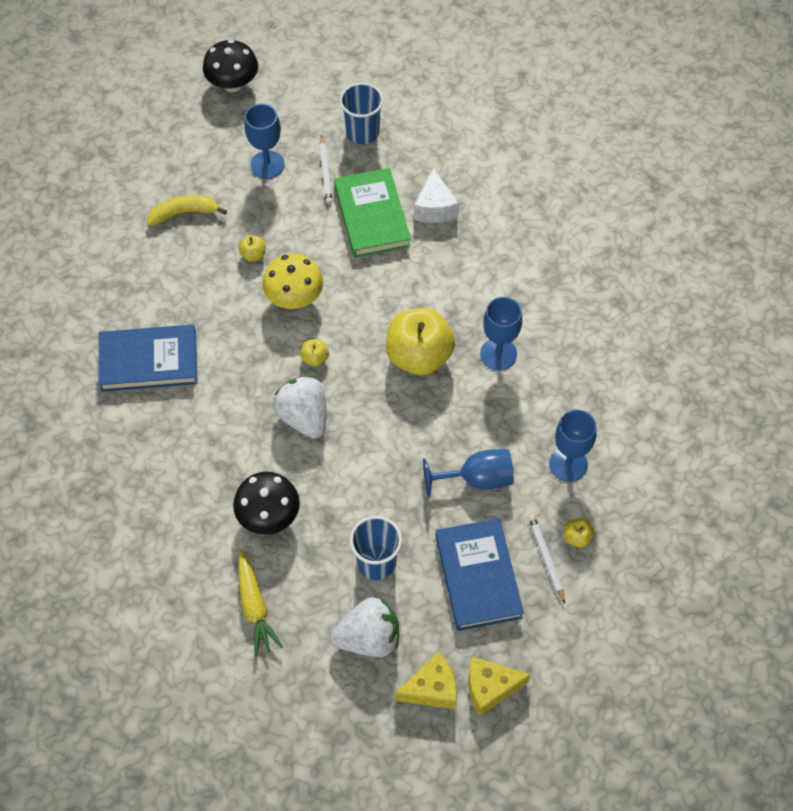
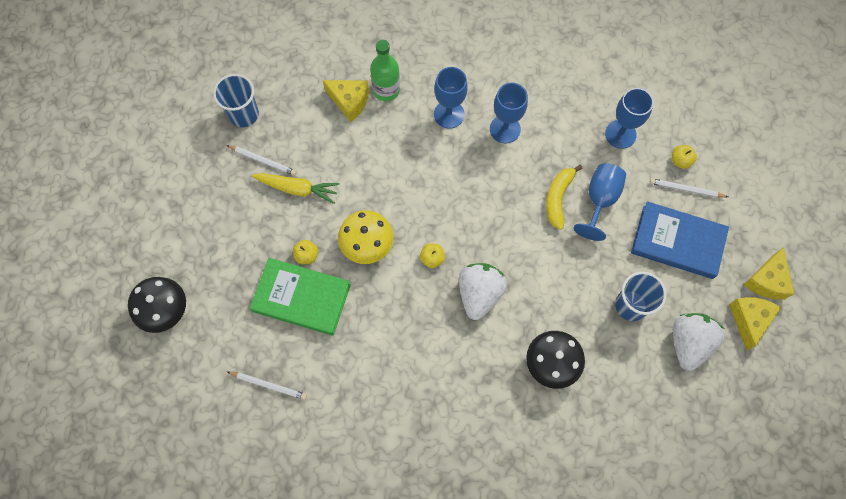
camera: 60 degrees left, 10 degrees up
blue book [98,324,197,392] -> none
yellow banana [147,195,227,226] -> yellow banana moved to [546,165,583,230]
black mushroom [203,39,258,92] -> black mushroom moved to [128,277,186,333]
yellow carrot [238,550,283,656] -> yellow carrot moved to [252,173,340,204]
blue goblet [244,104,285,179] -> blue goblet moved to [434,67,468,129]
white strawberry [273,375,326,439] -> white strawberry turned 105 degrees clockwise [459,263,507,320]
green book [334,168,411,258] -> green book moved to [250,258,351,336]
yellow apple [386,308,455,375] -> none
white cheese [414,168,459,223] -> yellow cheese [323,80,369,122]
none -> white pencil [226,371,307,400]
none -> green bottle [370,40,400,101]

